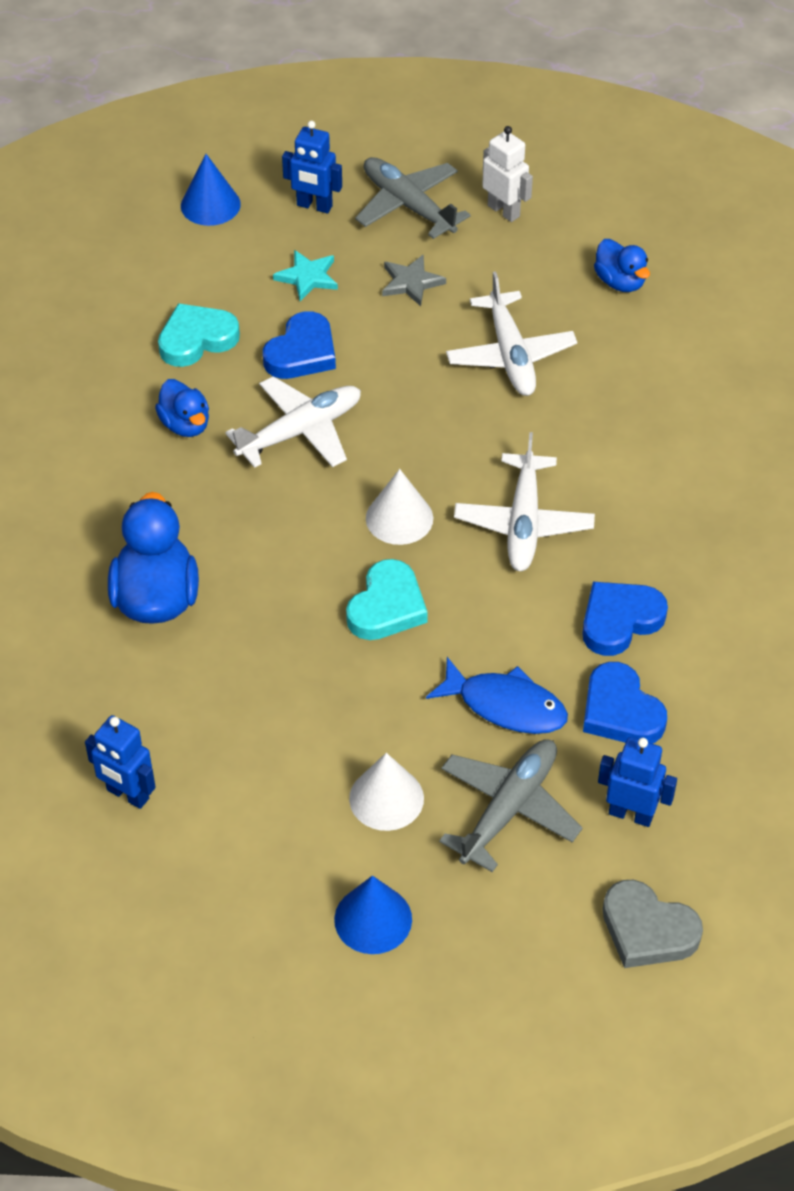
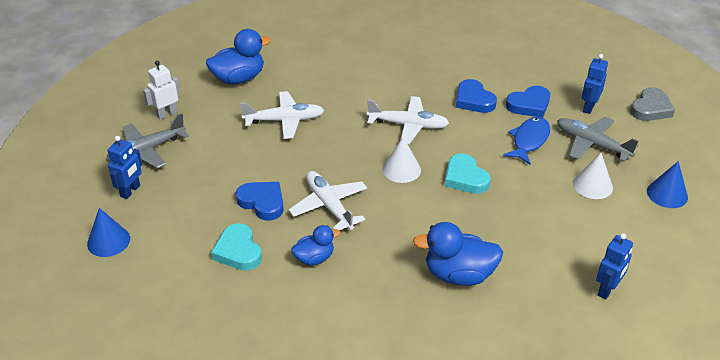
camera: 85 degrees left, 10 degrees down
turquoise star [273,250,338,301] -> none
turquoise heart [346,559,428,640] -> turquoise heart turned 150 degrees counterclockwise [445,153,490,194]
grey star [382,254,446,306] -> none
blue duck [594,239,650,292] -> blue duck [206,29,271,85], size x1.68

